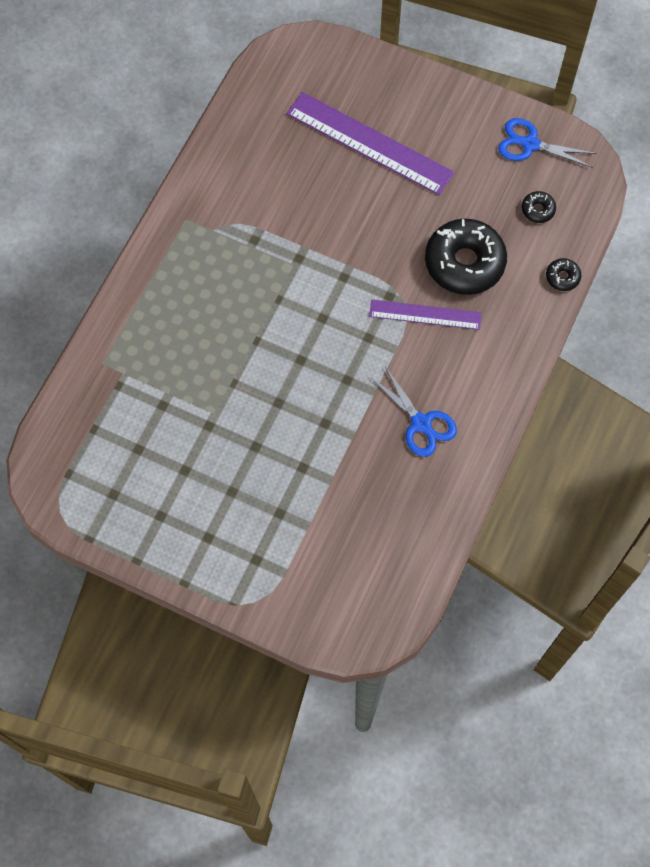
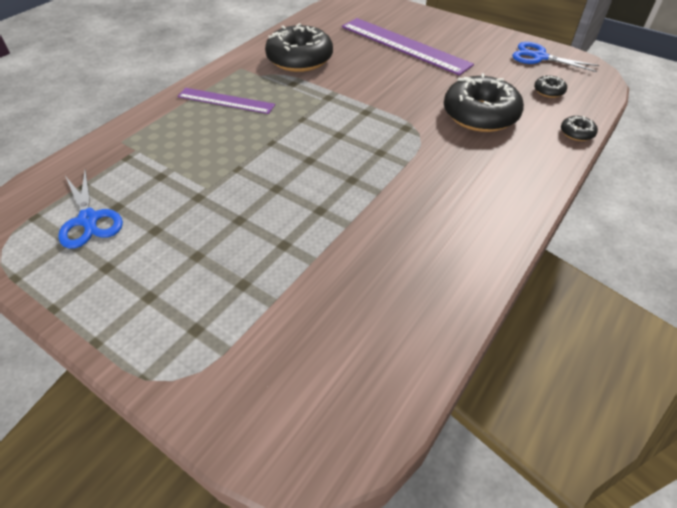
camera: 10 degrees right, 20 degrees down
purple ruler [369,300,482,330] -> purple ruler moved to [177,88,275,114]
blue scissors [370,365,457,457] -> blue scissors moved to [58,169,123,249]
none -> black donut [265,23,333,72]

